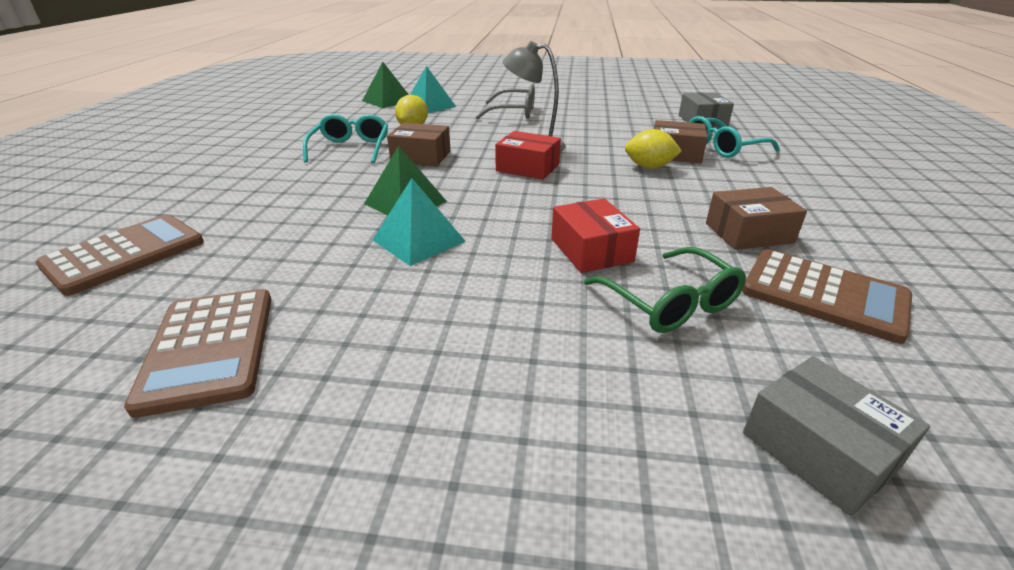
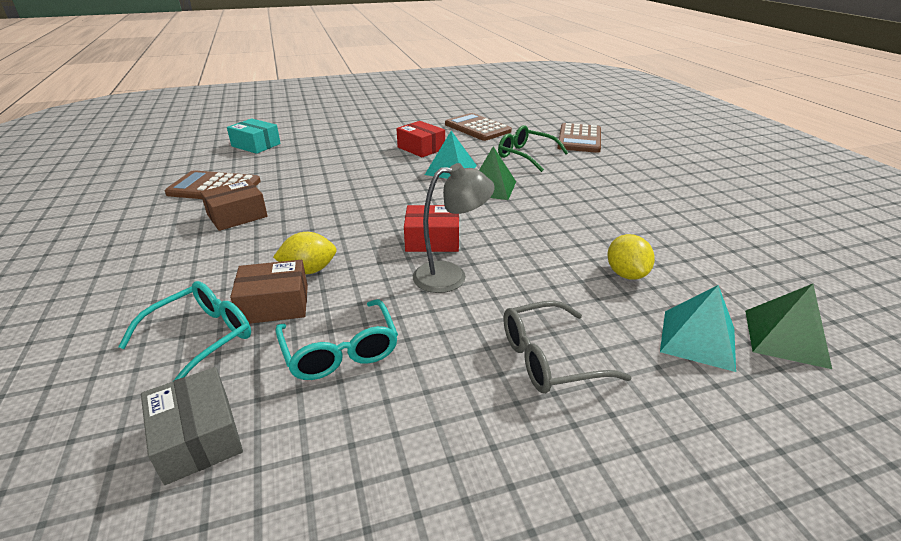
camera: 155 degrees right, 0 degrees up
turquoise glasses [303,114,388,163] -> turquoise glasses moved to [275,299,398,380]
brown box [387,123,451,166] -> none
red box [551,198,640,273] -> red box moved to [396,121,445,157]
green glasses [584,247,746,333] -> green glasses moved to [498,125,568,172]
grey box [743,356,930,516] -> turquoise box [227,118,281,154]

